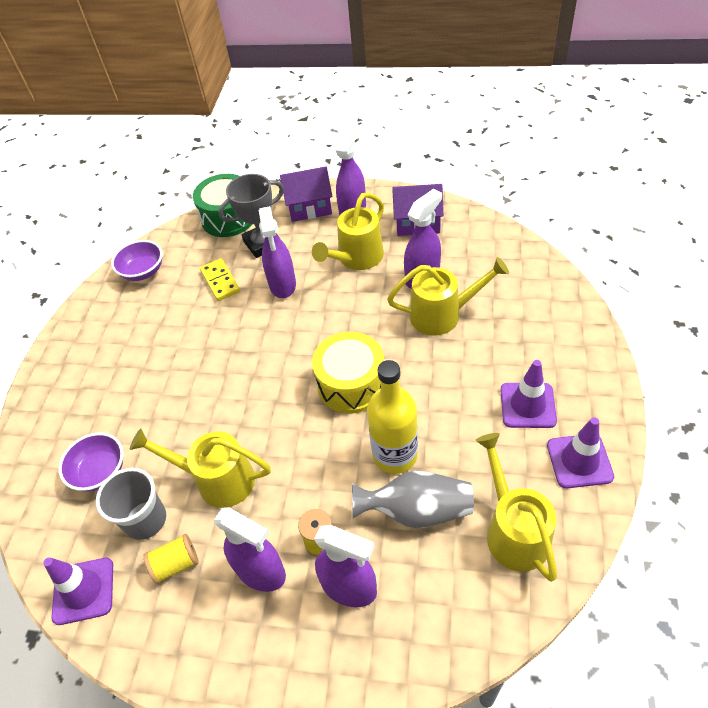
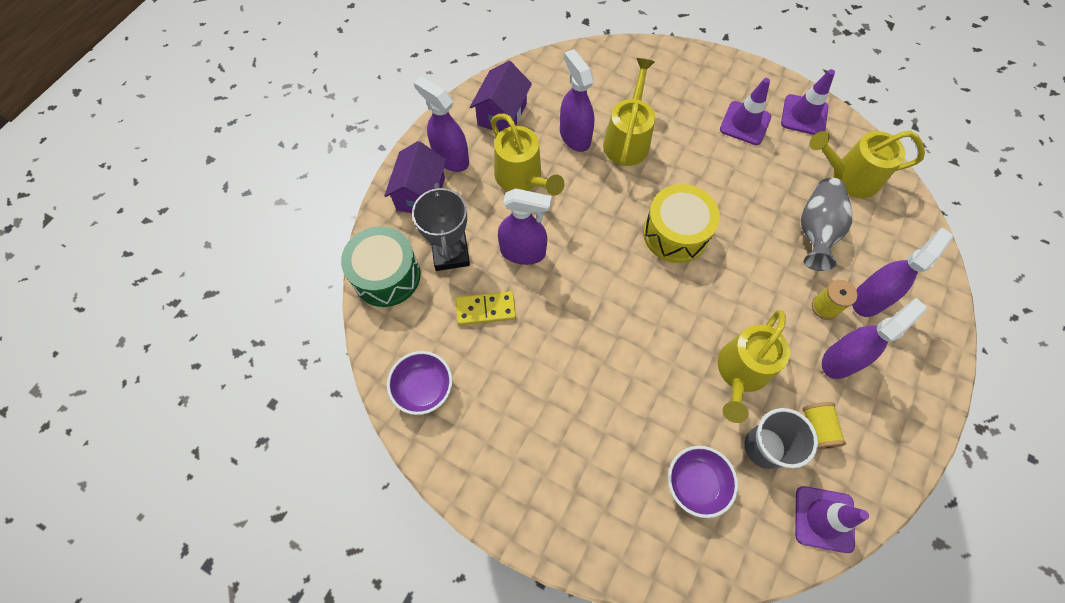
camera: 75 degrees left, 15 degrees up
yellow bottle [367,360,418,474] -> none

